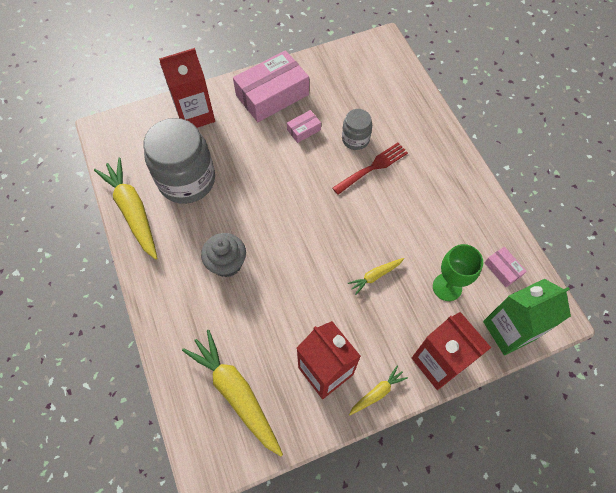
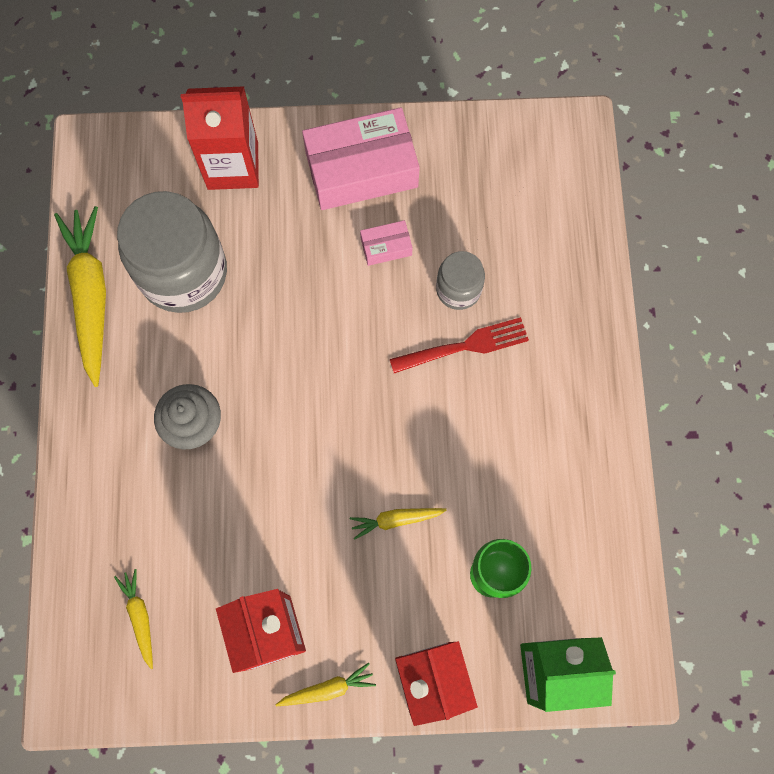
camera: 20 degrees right, 10 degrees up
yellow carrot [182,330,283,456] -> yellow carrot [114,569,153,669], size x0.48
pink box [484,247,527,287] -> none

